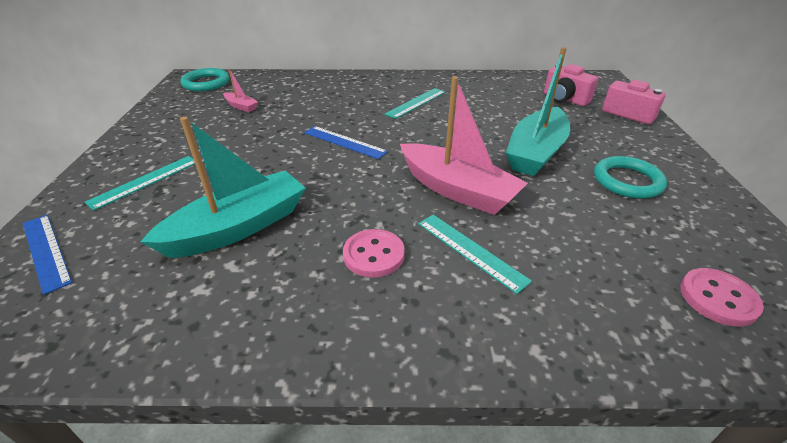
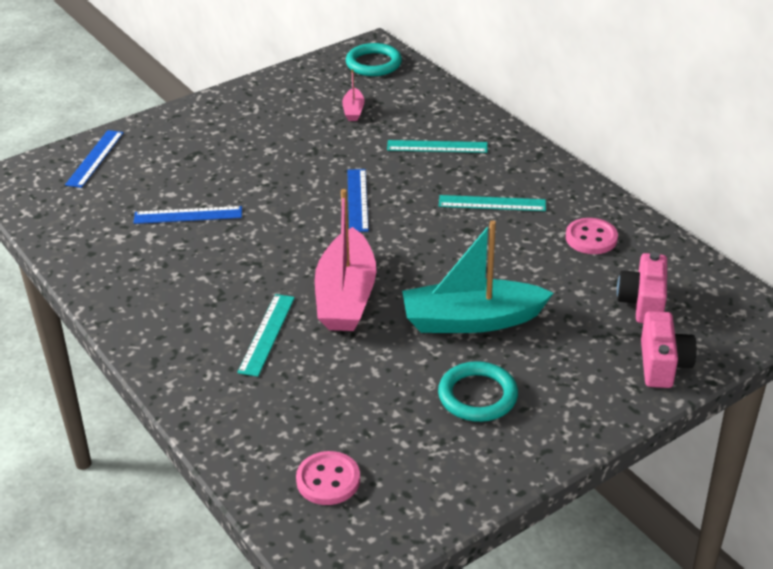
camera: 55 degrees right, 0 degrees up
turquoise ruler [85,156,195,211] -> turquoise ruler moved to [387,140,488,153]
turquoise boat [141,117,306,258] -> blue ruler [133,206,242,224]
pink button [343,229,405,278] -> pink button moved to [566,218,618,254]

